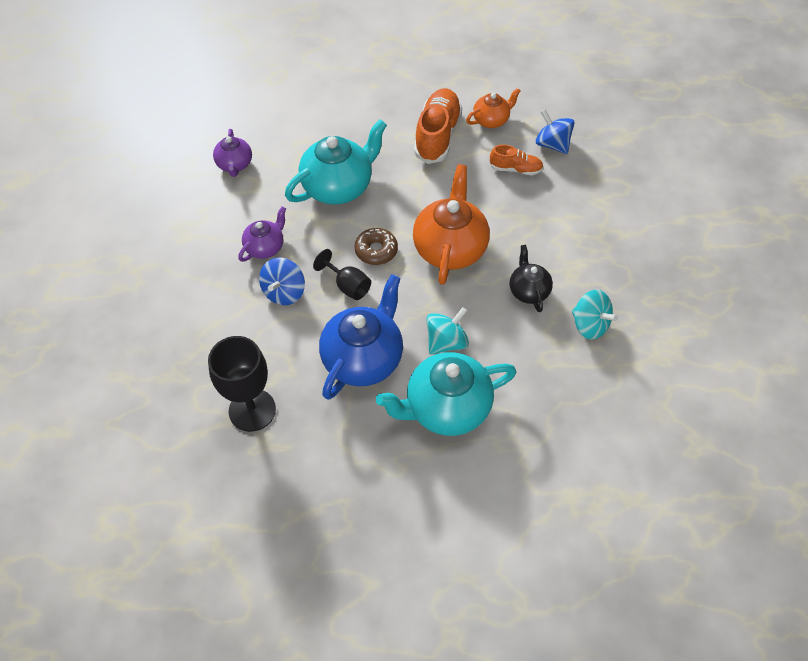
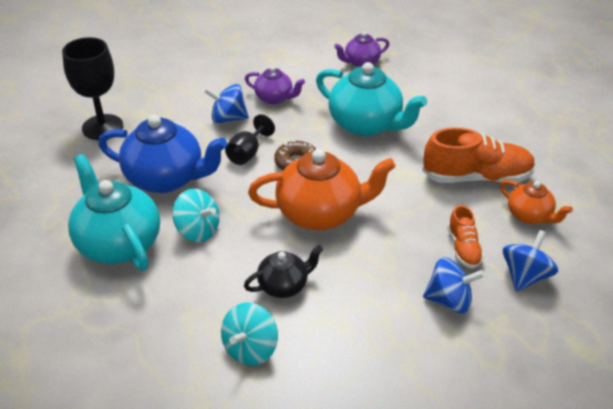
camera: 75 degrees right, 15 degrees down
none -> blue spinning top [423,257,485,313]

